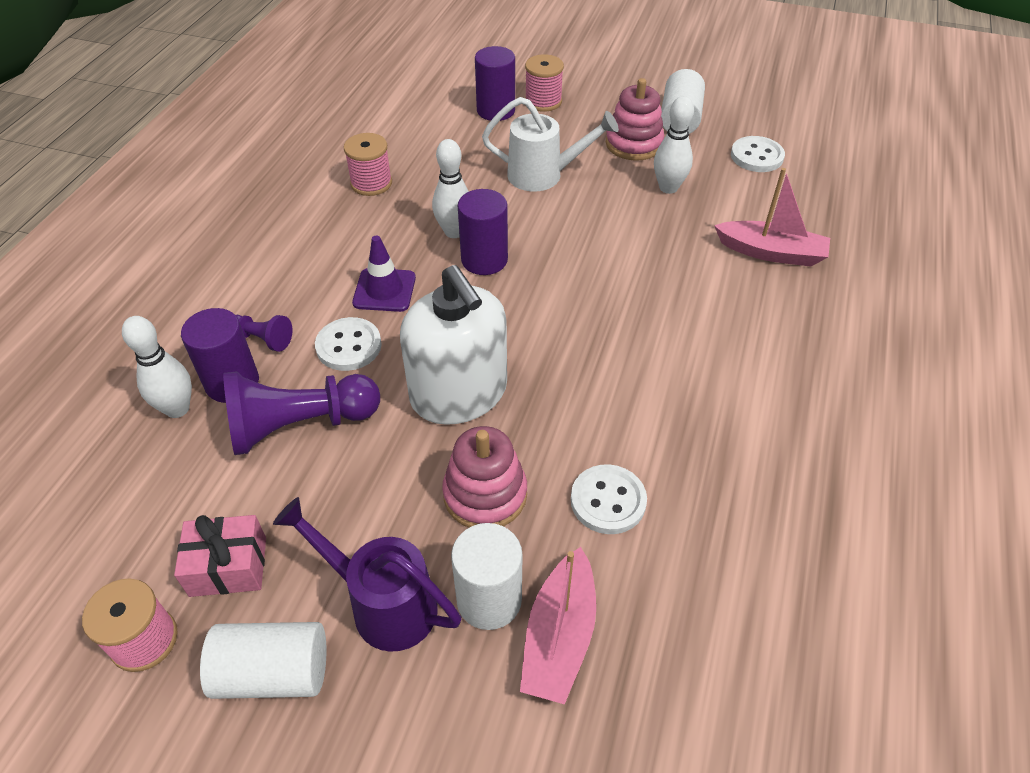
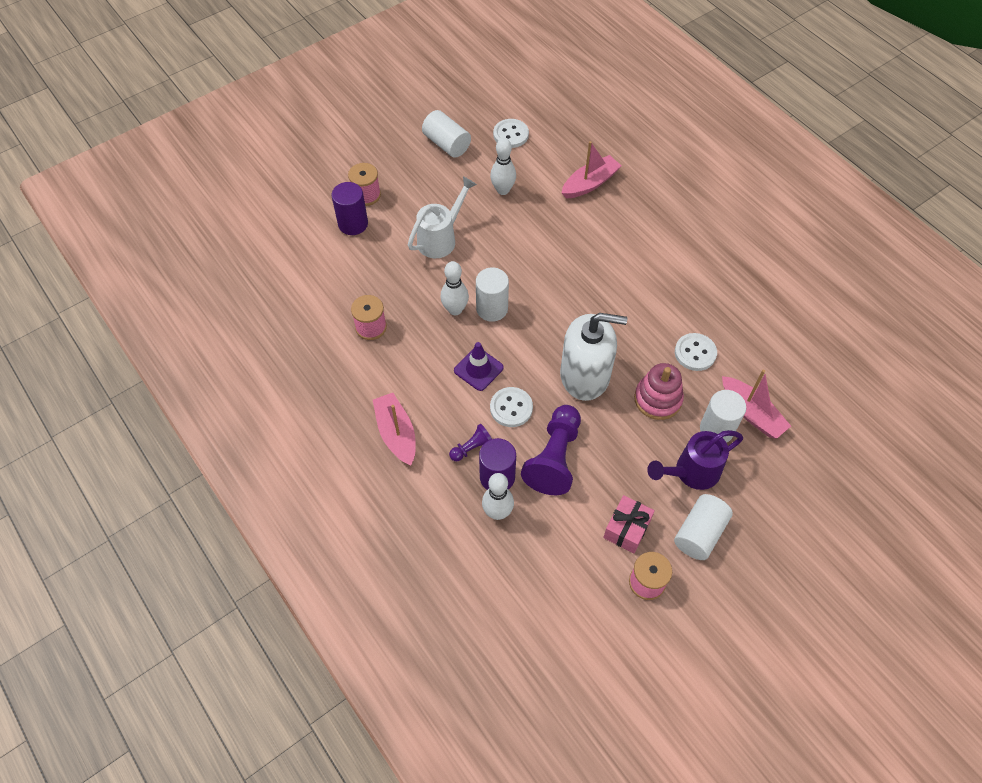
camera: 55 degrees left, 10 degrees up
purple cylinder [458,189,508,275] -> white cylinder [476,268,509,322]
pink stacking toy [606,78,664,161] -> none
none -> pink boat [373,393,416,465]

